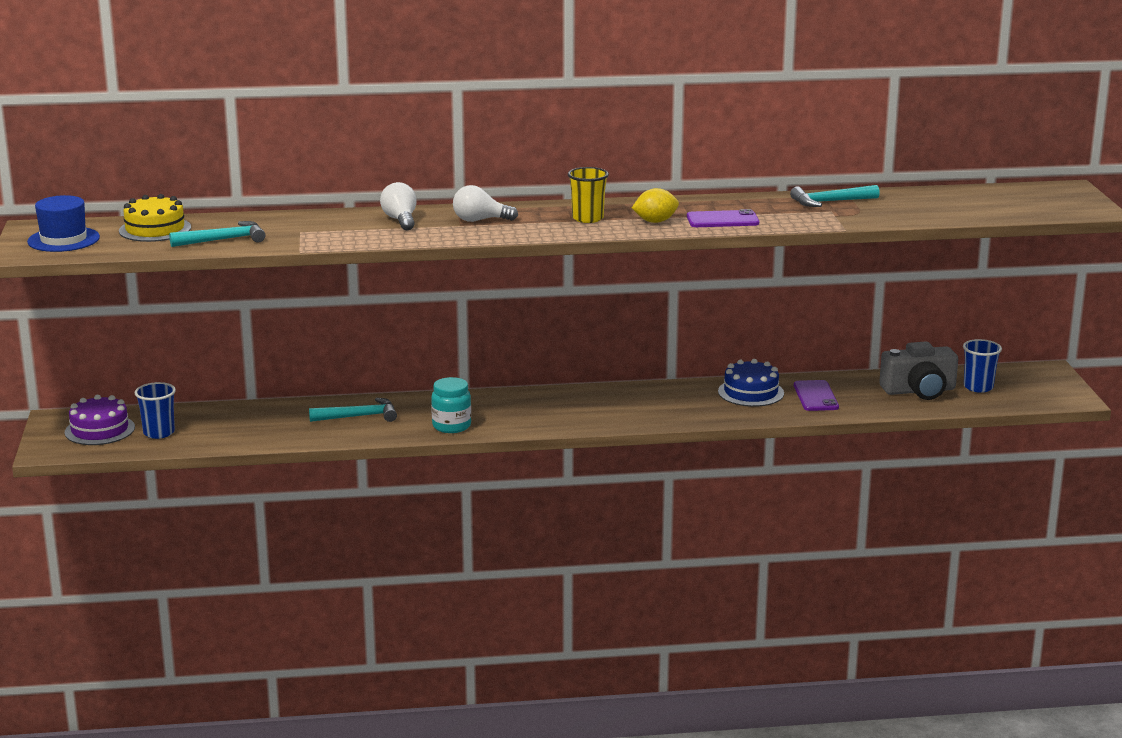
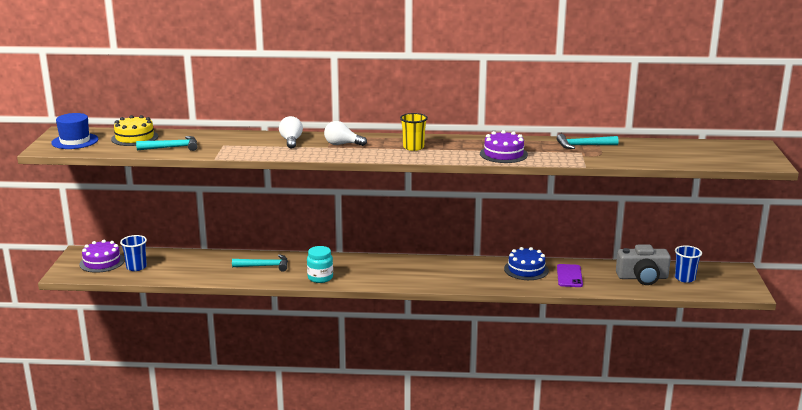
camera: 10 degrees right, 0 degrees up
yellow lemon [632,188,679,223] -> none
purple phone [687,209,759,227] -> purple cake [480,130,528,163]

